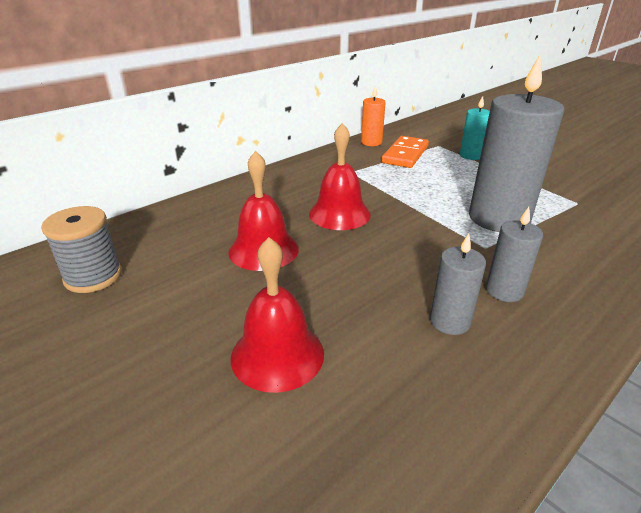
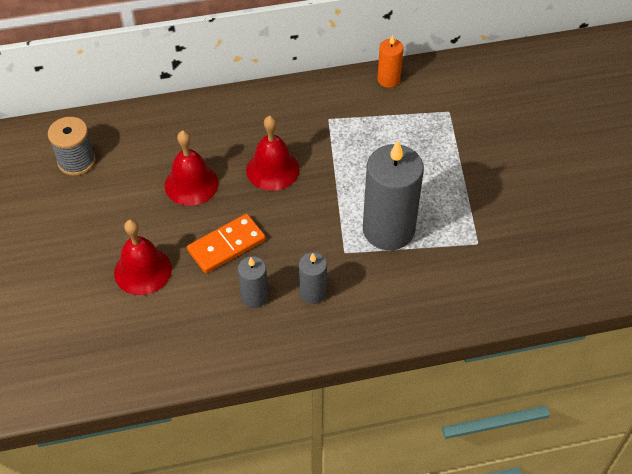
camera: 30 degrees right, 20 degrees up
orange domino [382,136,429,168] -> orange domino moved to [187,214,266,273]
turquoise candle [460,96,490,160] -> none

